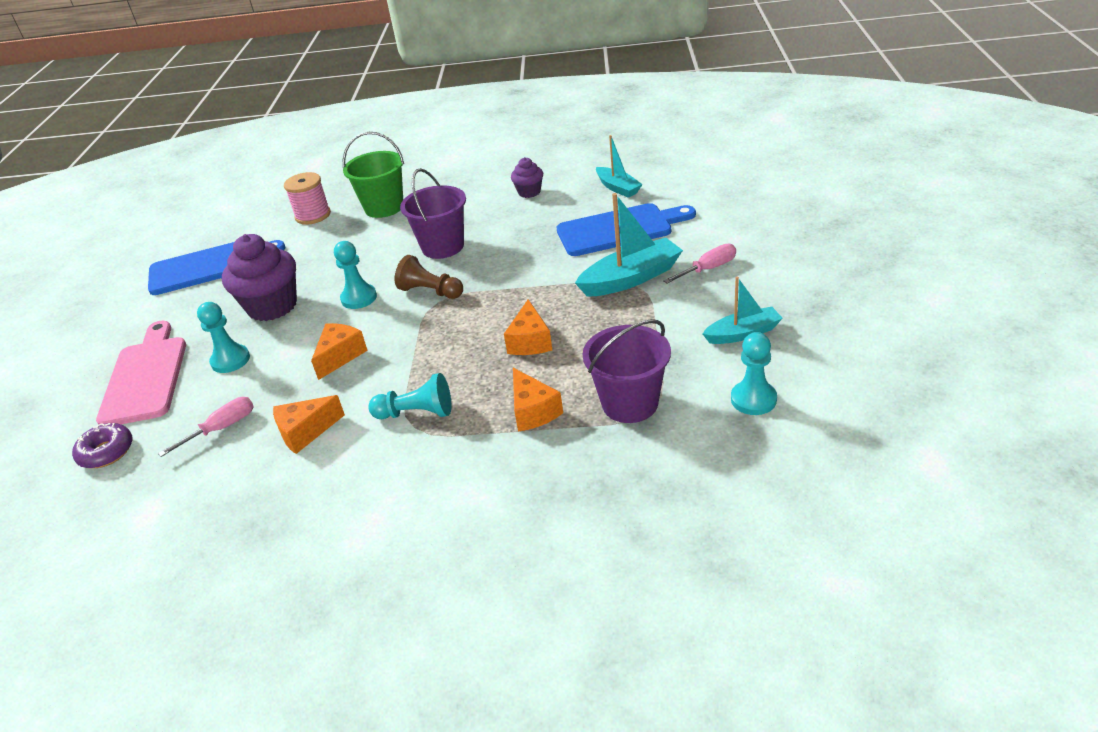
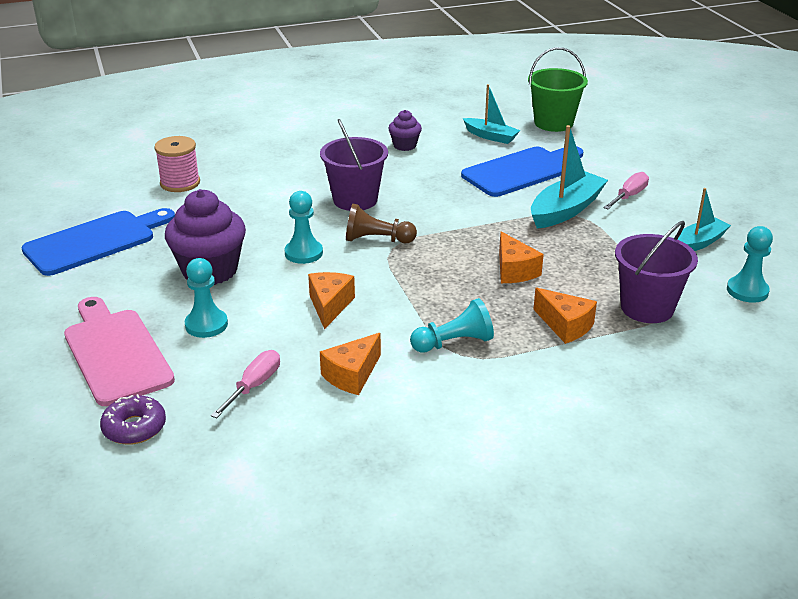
camera: 25 degrees left, 5 degrees down
green bucket [343,132,404,218] -> green bucket moved to [528,47,588,132]

